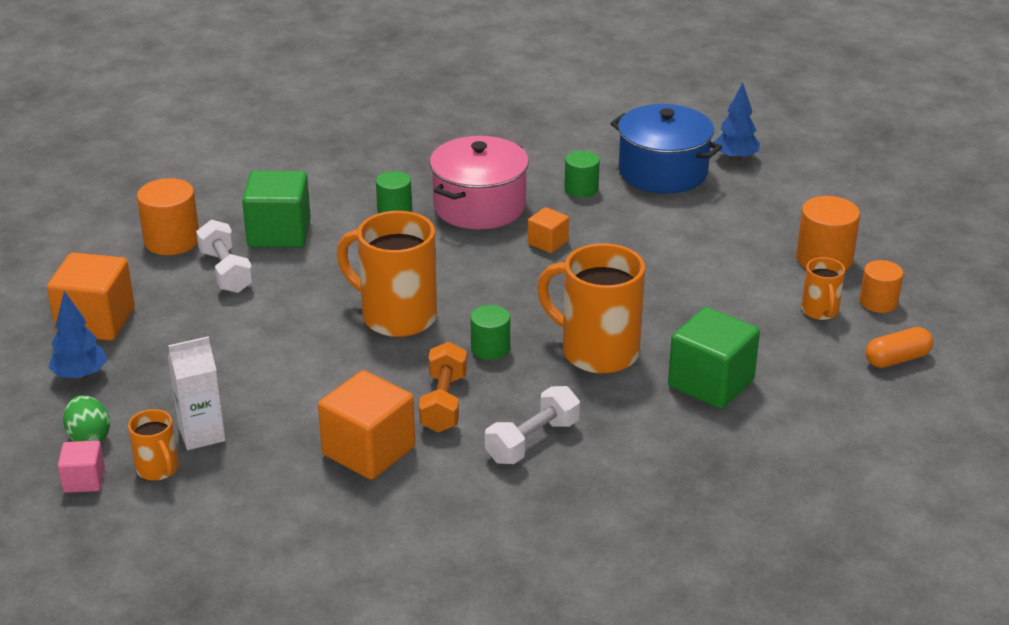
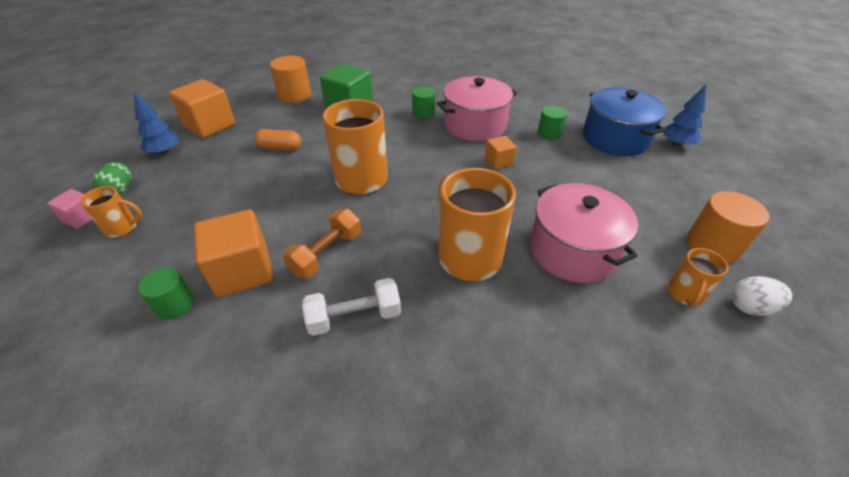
camera: 30 degrees right, 10 degrees up
orange mug [128,409,179,481] -> orange mug turned 90 degrees counterclockwise [80,186,142,238]
white carton [168,336,225,450] -> none
white dumbbell [196,220,253,293] -> none
green cylinder [470,305,510,360] -> green cylinder moved to [138,267,194,320]
green cube [668,307,760,409] -> none
orange cylinder [860,260,903,313] -> white egg [731,276,792,316]
orange capsule [866,327,933,368] -> orange capsule moved to [255,129,301,151]
none -> pink pot [530,183,638,283]

